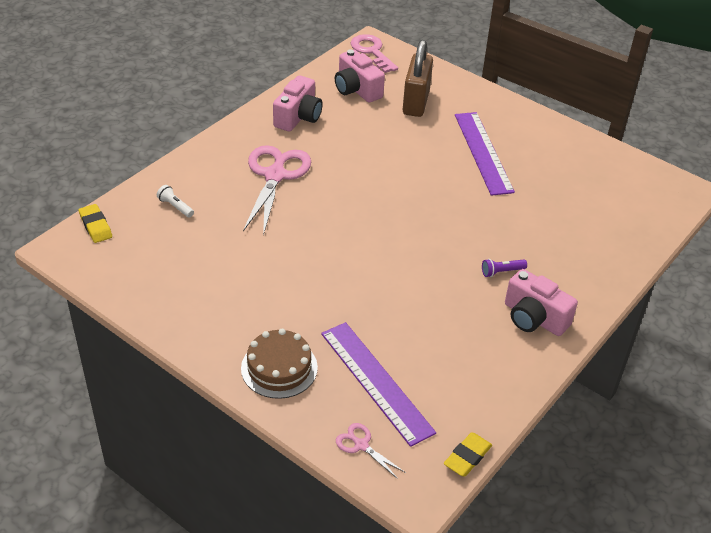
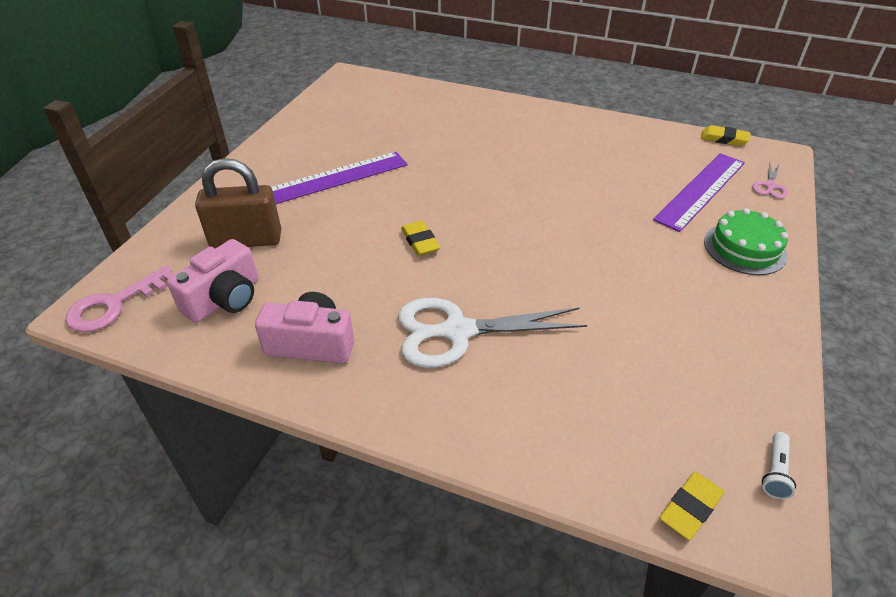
camera: 105 degrees left, 0 degrees up
white flashlight [157,185,194,217] -> white flashlight moved to [762,432,796,499]
brown cake [241,329,318,399] -> green cake [704,208,788,275]
pink scissors [243,145,311,236] -> white scissors [398,298,587,368]
purple flashlight [482,259,527,277] -> none
pink camera [505,269,578,336] -> none
none -> yellow eraser [401,221,440,256]

